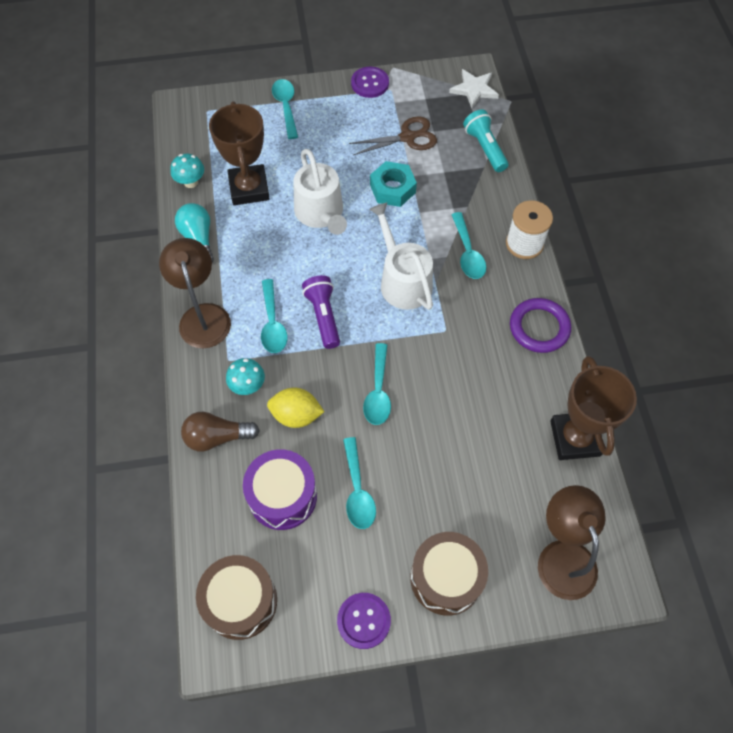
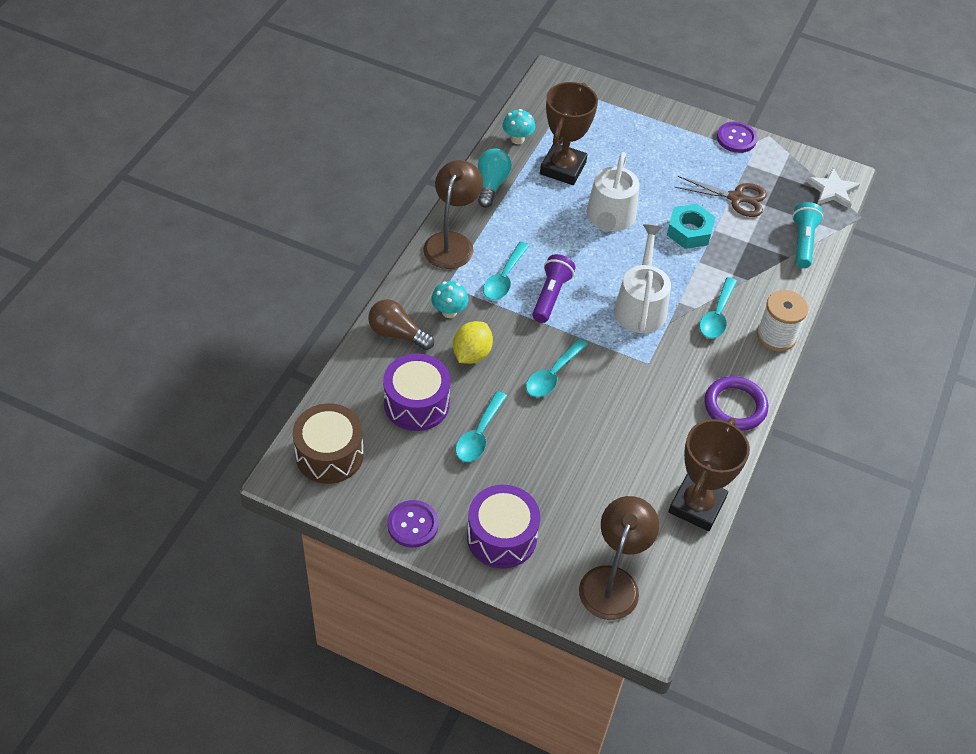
camera: 30 degrees right, 10 degrees down
yellow lemon [267,387,324,428] -> yellow lemon turned 75 degrees clockwise [453,321,493,364]
turquoise spoon [272,79,298,139] -> none
brown drum [411,532,488,616] -> purple drum [467,485,540,569]

